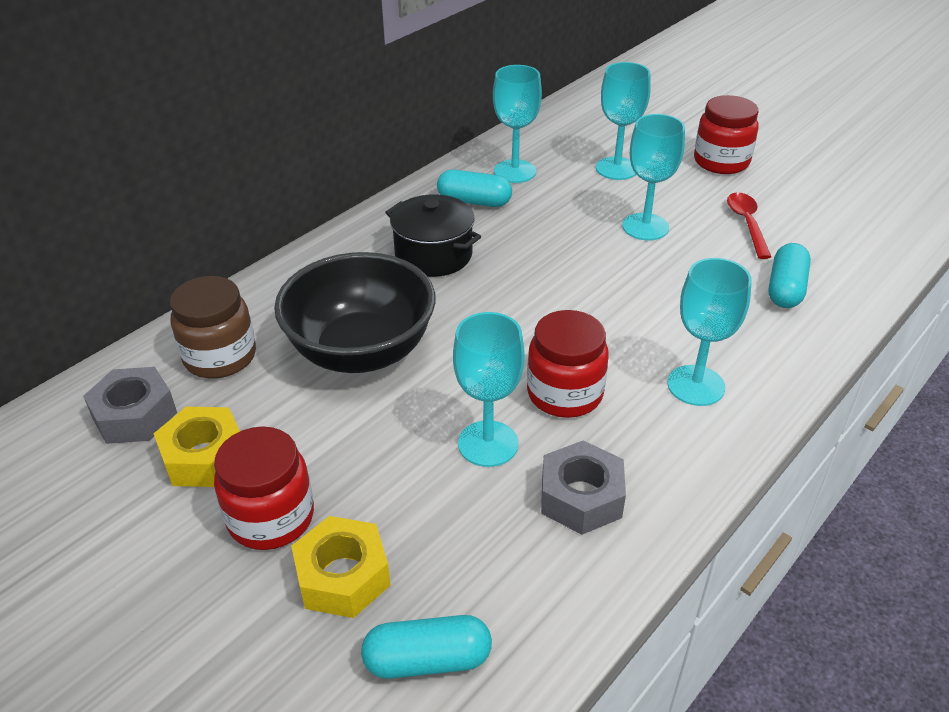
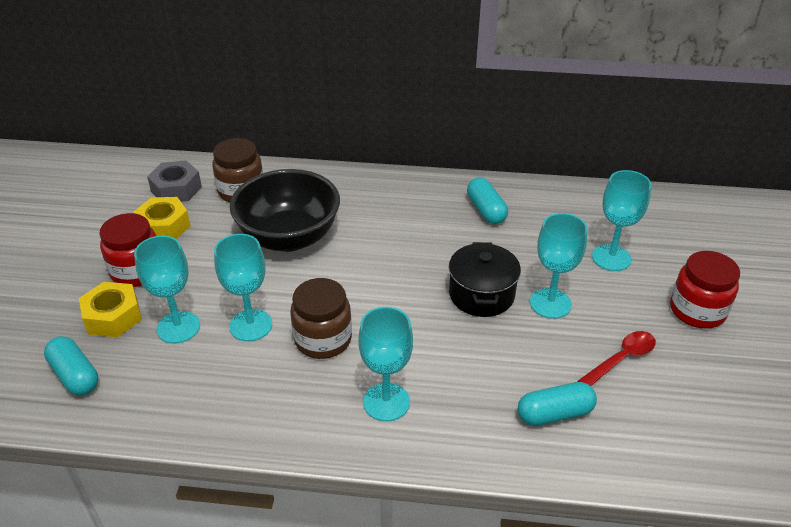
camera: 55 degrees right, 0 degrees up
black pot [385,194,481,277] -> black pot moved to [449,242,521,317]
turquoise goblet [493,65,542,183] -> turquoise goblet moved to [134,236,200,343]
red jar [527,310,609,418] -> brown jar [290,278,352,359]
grey nut [541,440,626,535] -> none

